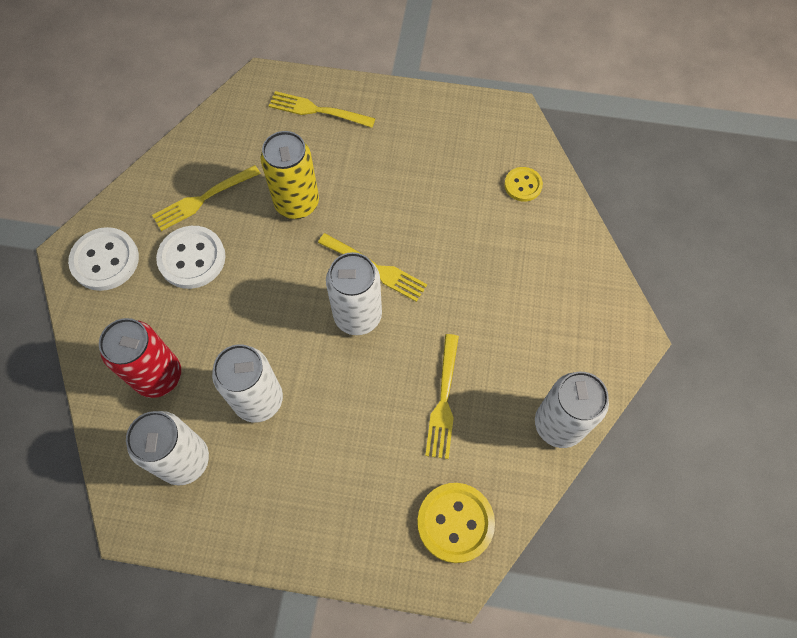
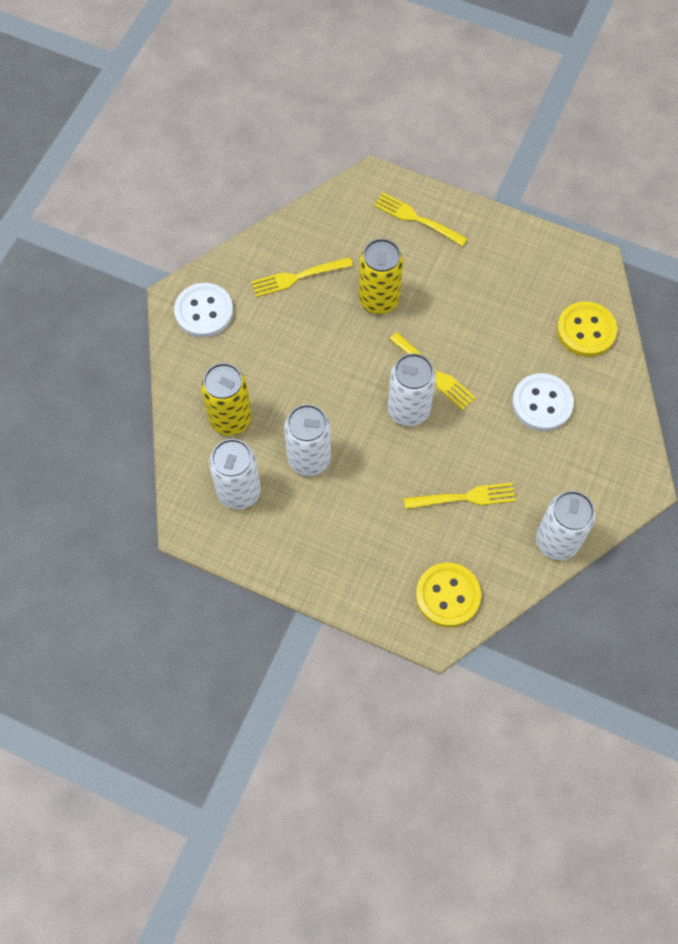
camera: 15 degrees right, 0 degrees up
red can [99,318,181,398] -> yellow can [201,363,252,436]
white button [156,226,226,289] -> white button moved to [512,373,574,431]
yellow fork [425,334,459,459] -> yellow fork turned 120 degrees counterclockwise [404,483,516,509]
yellow button [504,167,543,202] -> yellow button [557,301,617,357], size x1.69

